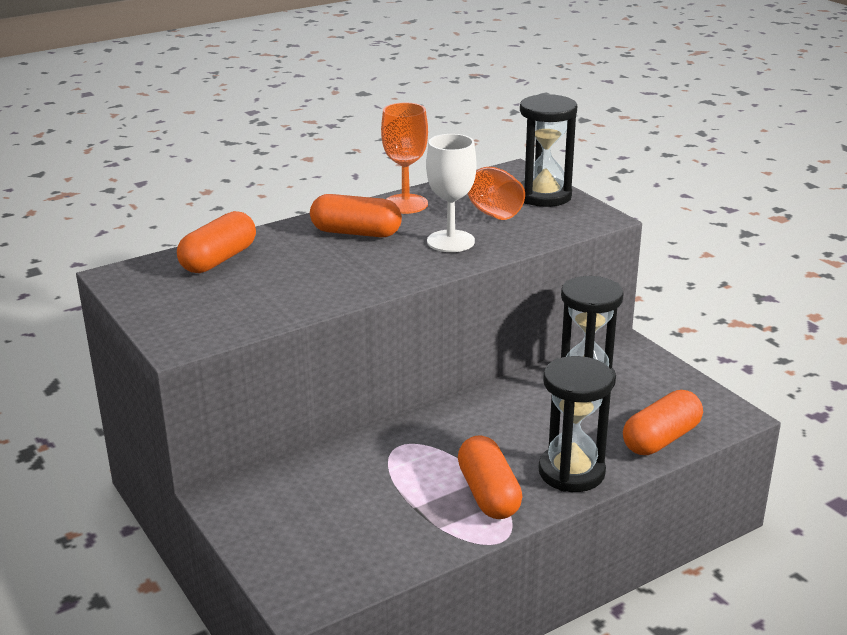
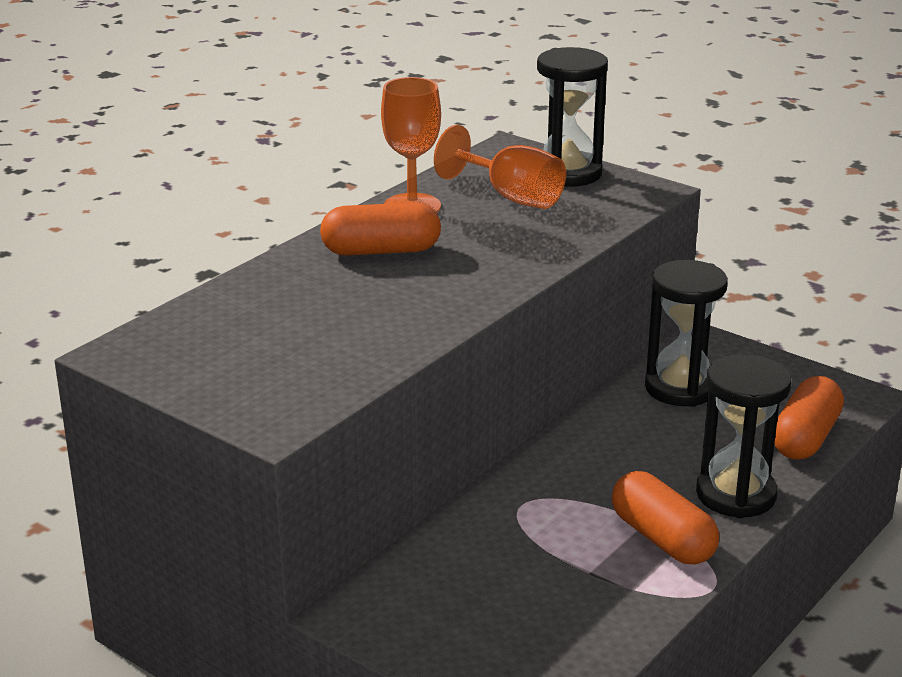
camera: 20 degrees left, 0 degrees up
orange capsule [177,211,256,273] -> none
white goblet [426,134,476,252] -> none

